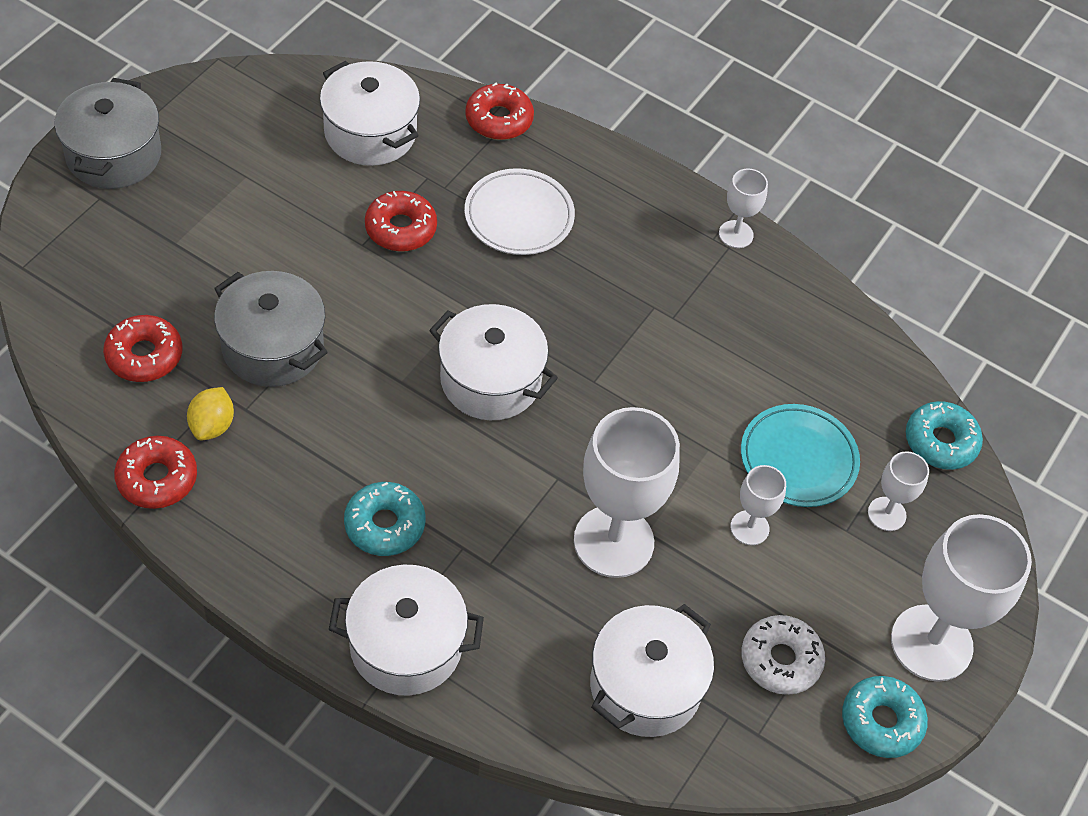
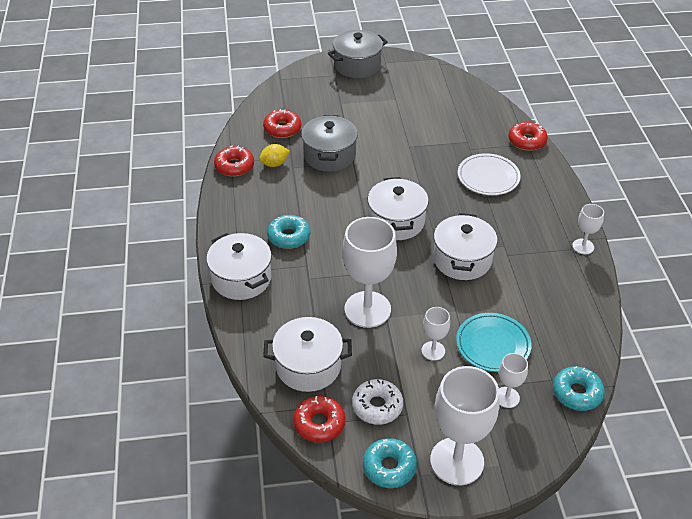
camera: 55 degrees right, 10 degrees down
white pot [320,61,420,166] -> white pot moved to [433,213,498,280]
red donut [365,191,437,252] -> red donut moved to [293,396,345,443]

